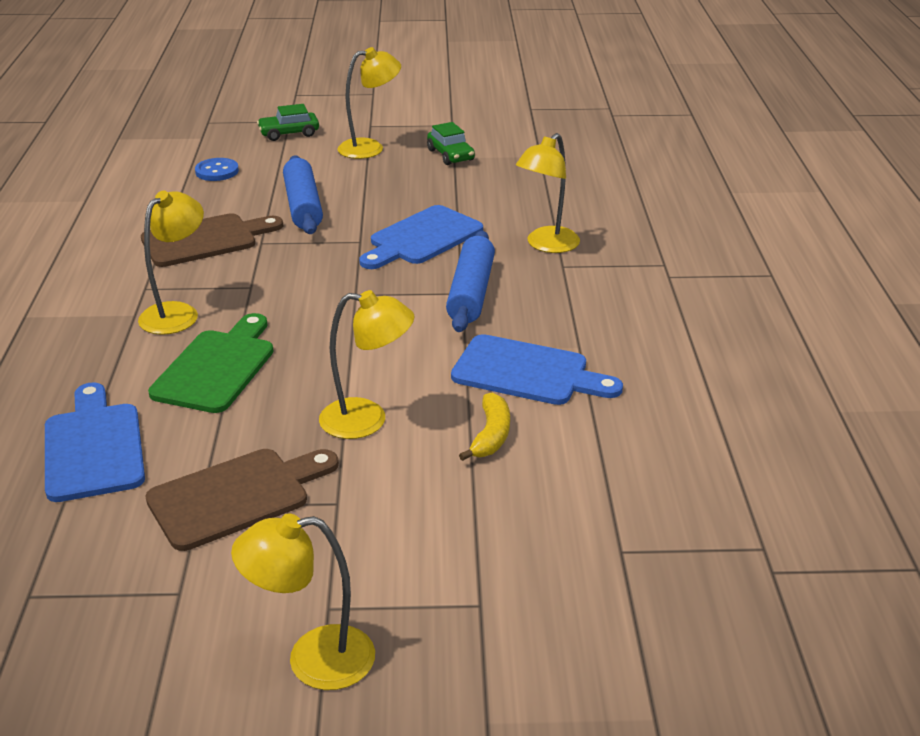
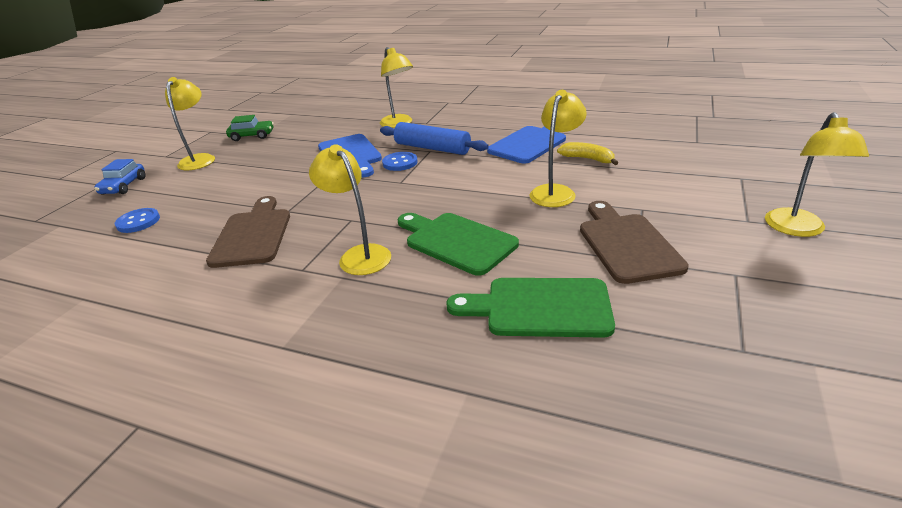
camera: 65 degrees left, 0 degrees up
blue cutting board [45,382,145,502] -> green cutting board [446,278,615,338]
green car [257,104,319,141] -> blue car [94,159,145,195]
blue rolling pin [283,155,323,234] -> none
none -> blue button [382,152,418,171]

